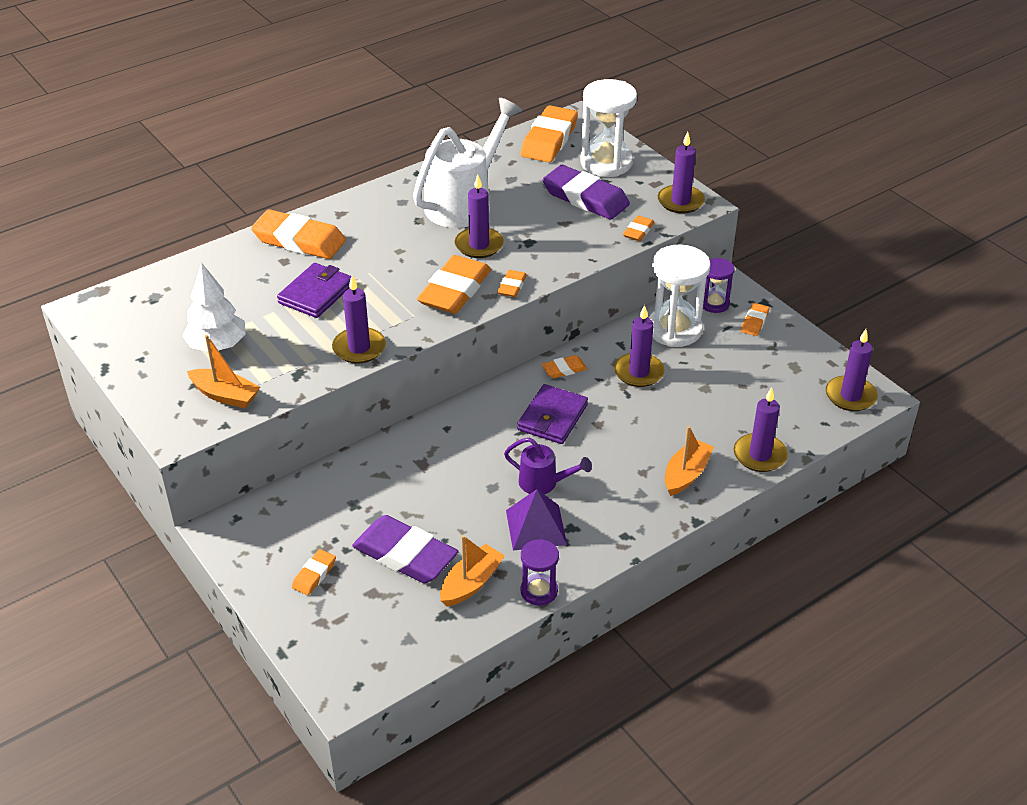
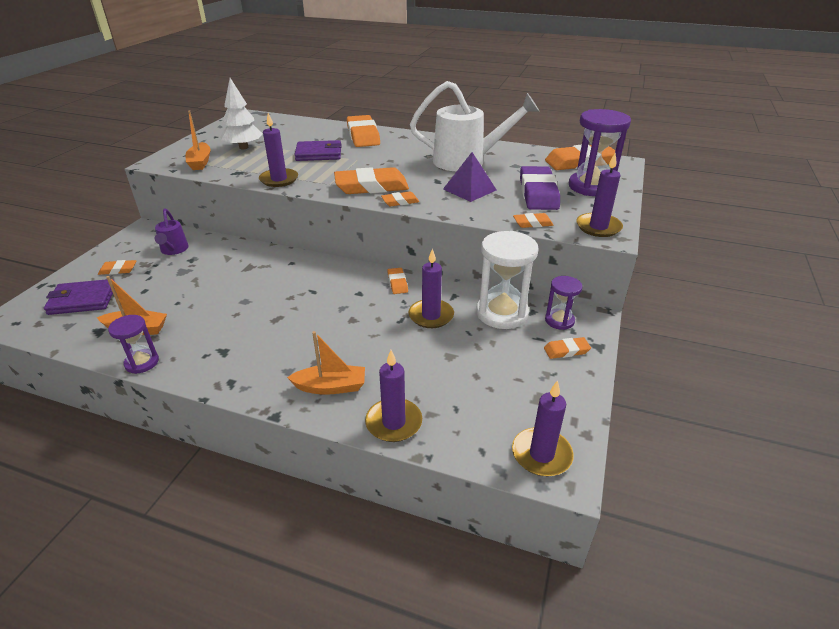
camera: 55 degrees right, 5 degrees down
purple eraser [352,515,459,583] -> none
purple candle [455,175,504,258] -> none
purple watering can [504,437,592,494] -> purple watering can moved to [155,209,189,255]
purple pyramid [506,489,567,550] -> purple pyramid moved to [443,152,497,202]
purple wallet [517,384,588,444] -> purple wallet moved to [44,279,115,315]
orange eraser [542,355,587,378] -> orange eraser turned 45 degrees clockwise [387,268,408,294]
white hourglass [580,79,637,177] -> purple hourglass [569,109,631,196]

